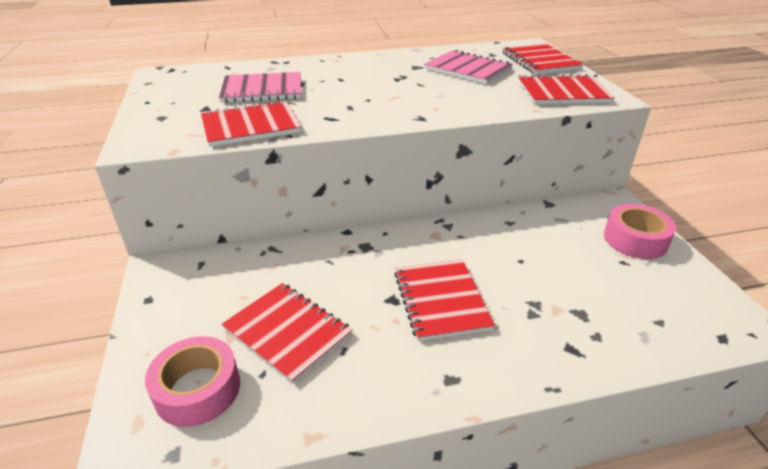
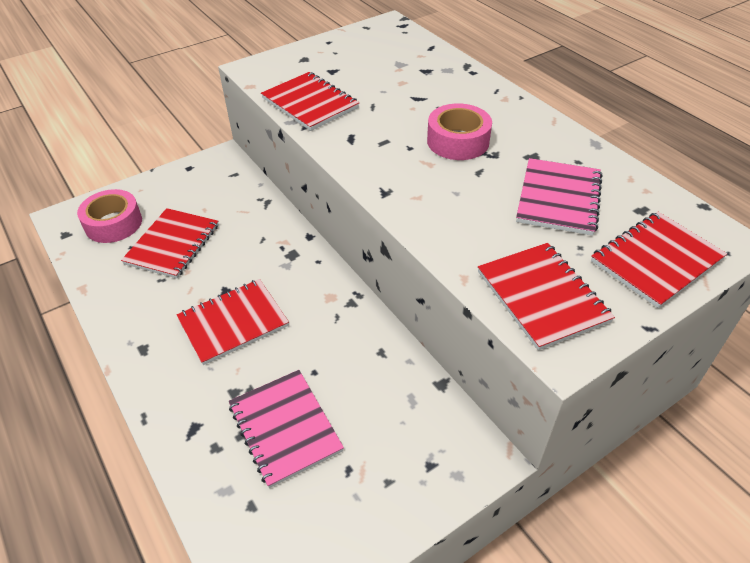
camera: 70 degrees right, 10 degrees up
pink notebook [219,72,301,103] -> pink notebook moved to [229,370,344,488]
pink tape [604,204,676,259] -> pink tape moved to [427,104,492,160]

